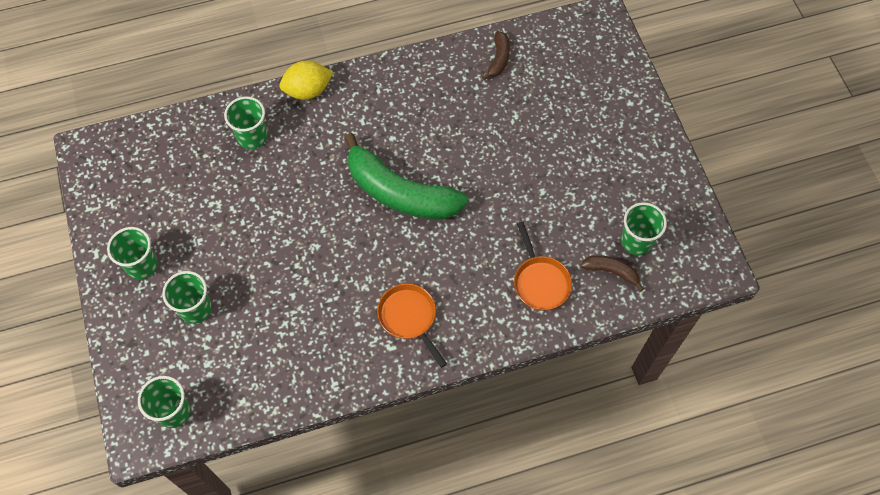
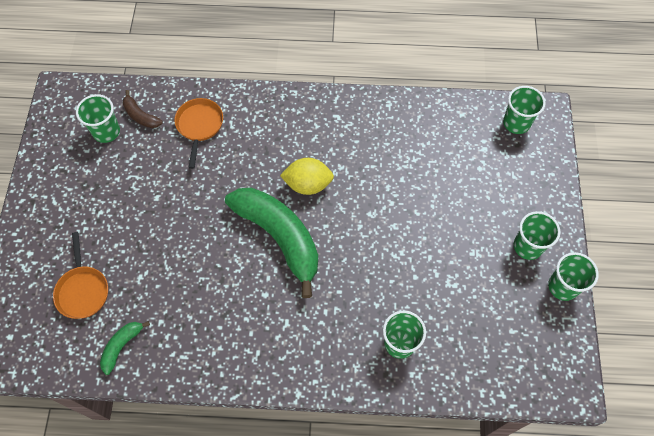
camera: 160 degrees left, 0 degrees up
green cup [162,271,212,324] -> green cup moved to [548,252,599,301]
yellow lemon [279,61,333,100] -> yellow lemon moved to [280,158,334,195]
orange pan [377,284,447,368] -> orange pan moved to [53,232,108,319]
brown banana [482,31,510,80] -> green banana [100,321,150,375]

